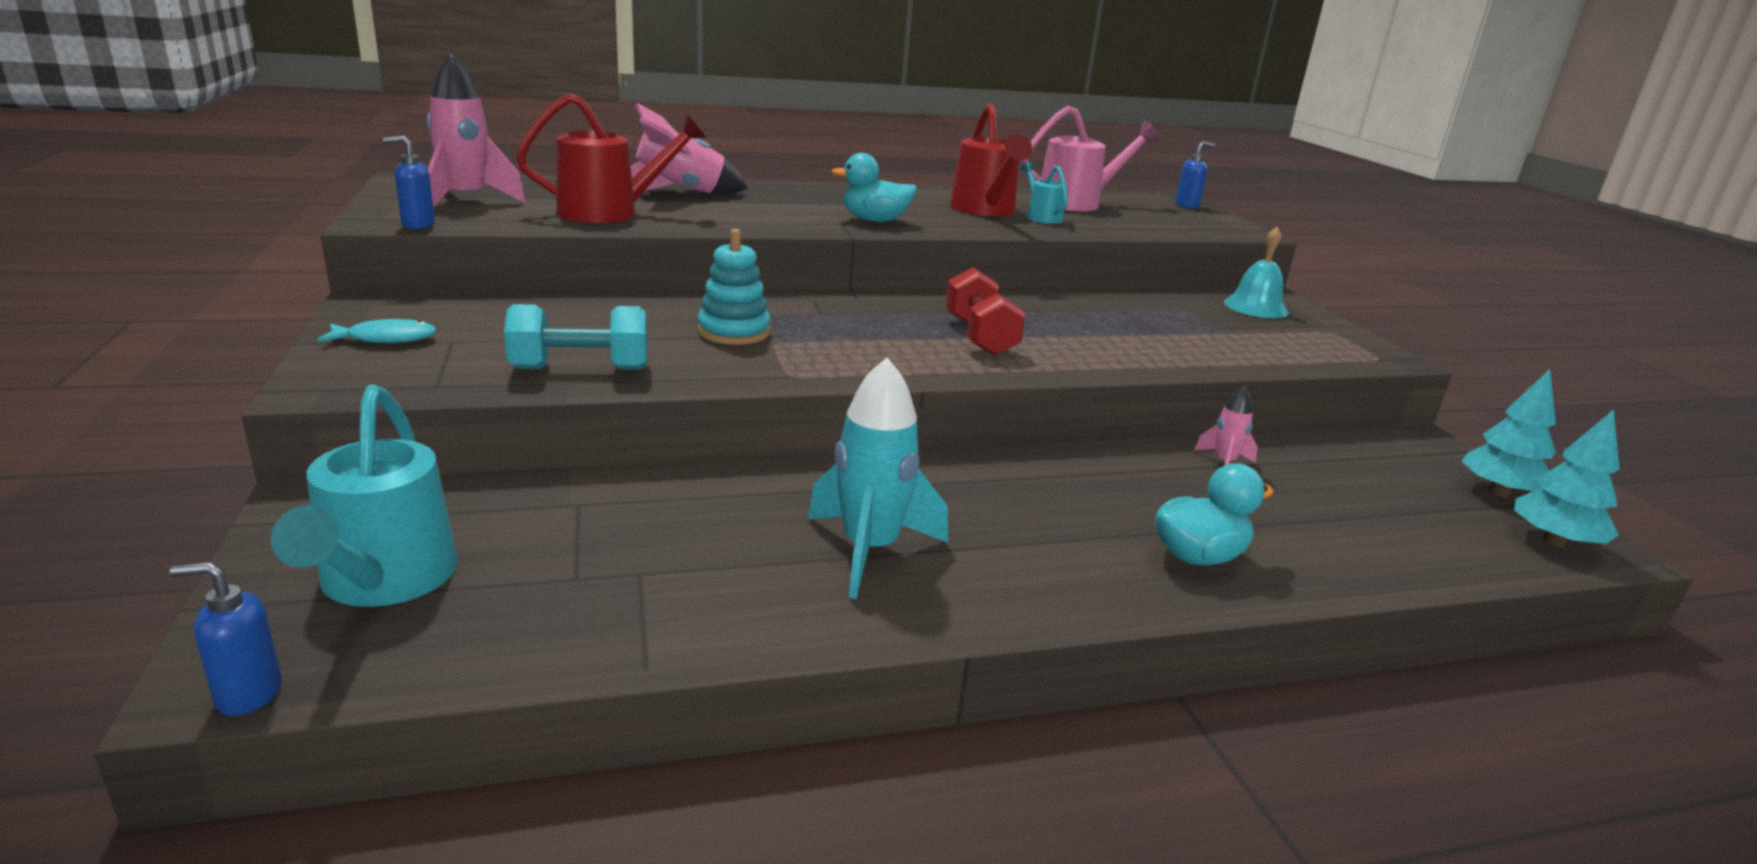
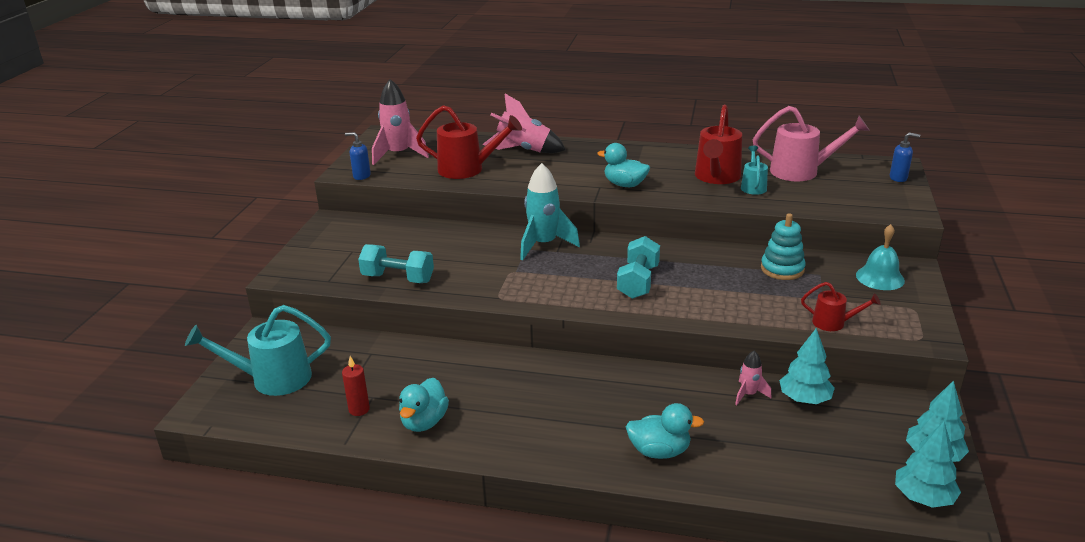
camera: 30 degrees right, 5 degrees up
blue soap dispenser [170,562,282,716] -> none
turquoise watering can [271,385,458,607] -> turquoise watering can turned 60 degrees clockwise [185,305,331,396]
turquoise fish [317,319,436,343] -> none
turquoise stacking toy [698,229,770,345] -> turquoise stacking toy moved to [761,213,806,280]
turquoise rocket [808,358,948,599] -> turquoise rocket moved to [520,163,580,260]
red dumbbell [945,267,1026,356] -> turquoise dumbbell [617,236,660,299]
none -> red candle [342,356,370,416]
none -> turquoise duck [399,378,449,432]
none -> turquoise tree [779,328,835,404]
none -> red watering can [801,282,881,331]

